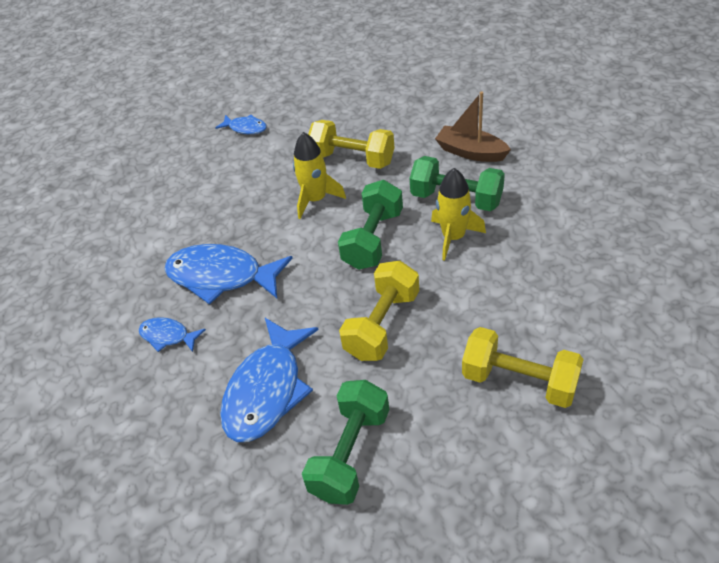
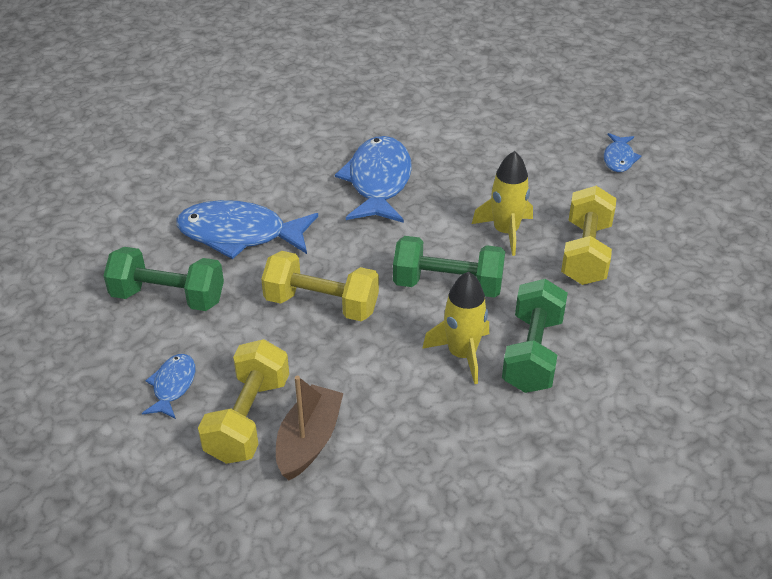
camera: 75 degrees right, 5 degrees down
blue fish [139,317,206,352] -> blue fish moved to [142,354,195,419]
brown boat [435,91,511,162] -> brown boat moved to [276,376,344,480]

